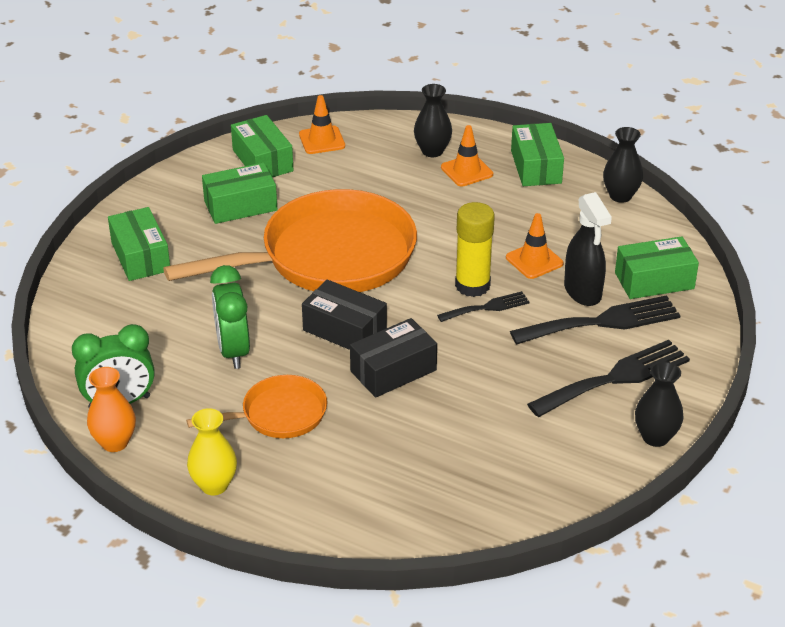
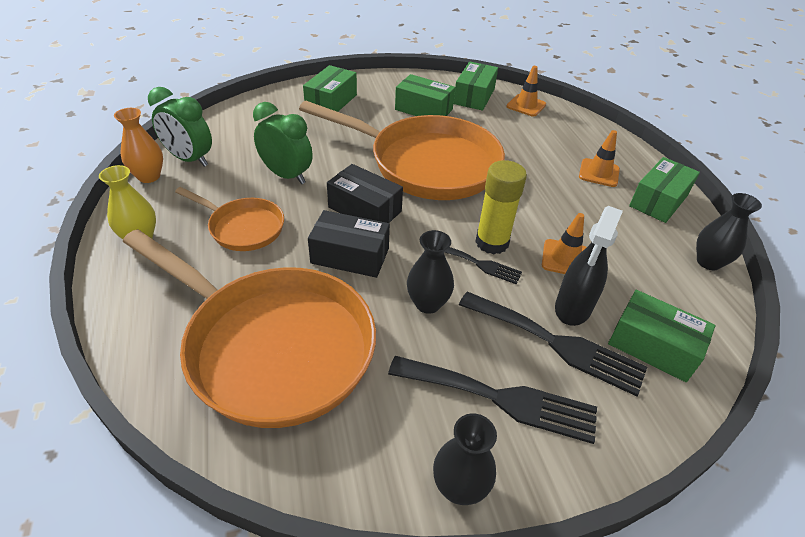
camera: 45 degrees right, 5 degrees up
green clock [210,265,250,369] -> green clock turned 90 degrees clockwise [253,102,313,184]
black box [302,279,387,350] -> black box turned 45 degrees counterclockwise [327,164,403,223]
black vase [414,84,452,157] -> black vase moved to [407,230,454,314]
none -> orange pan [123,229,376,428]

